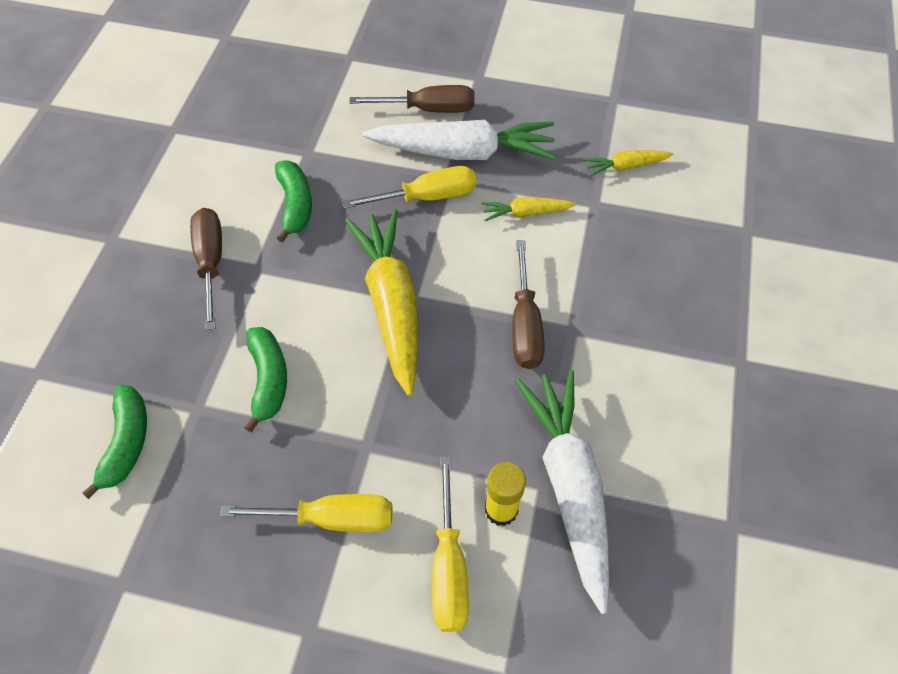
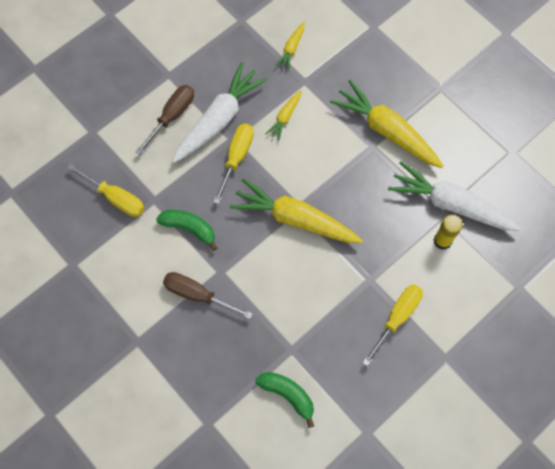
camera: 55 degrees left, 10 degrees up
green banana [244,327,287,432] -> none
yellow screwdriver [432,456,469,632] -> yellow screwdriver moved to [67,164,144,217]
brown screwdriver [512,240,545,369] -> none
none -> yellow carrot [330,80,444,168]

